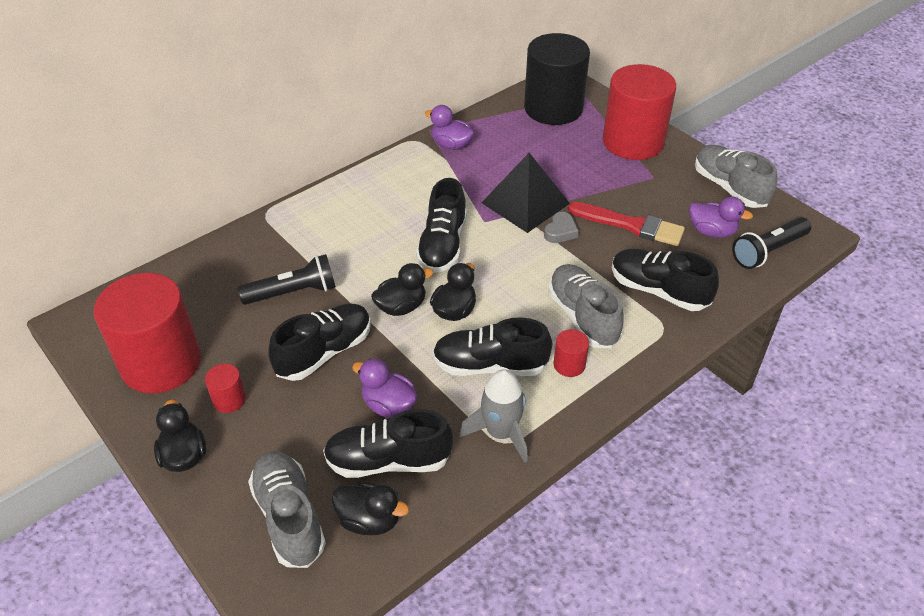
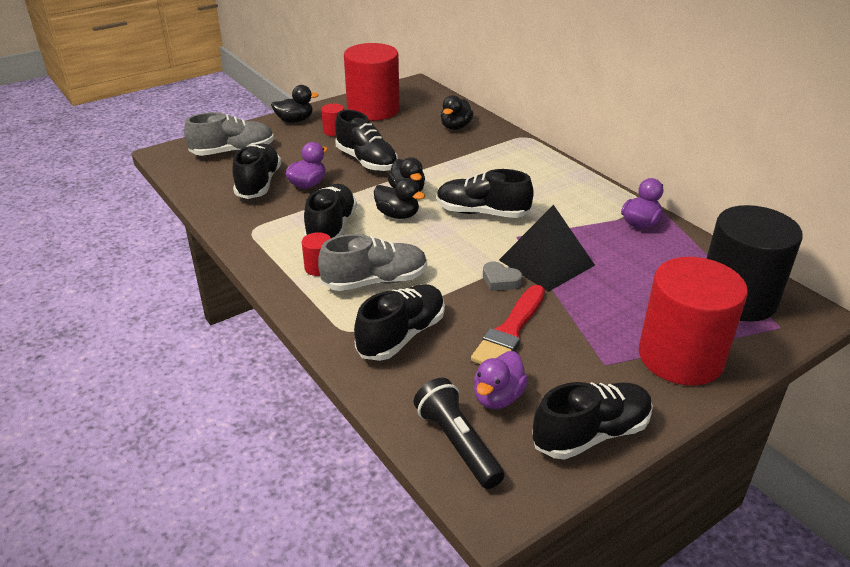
camera: 95 degrees right, 10 degrees down
black flashlight [238,254,336,305] -> none
black duck [332,482,409,535] -> black duck moved to [441,95,474,130]
grey rocket [459,369,528,463] -> none
grey shoe [695,145,777,208] -> black shoe [532,382,653,460]

